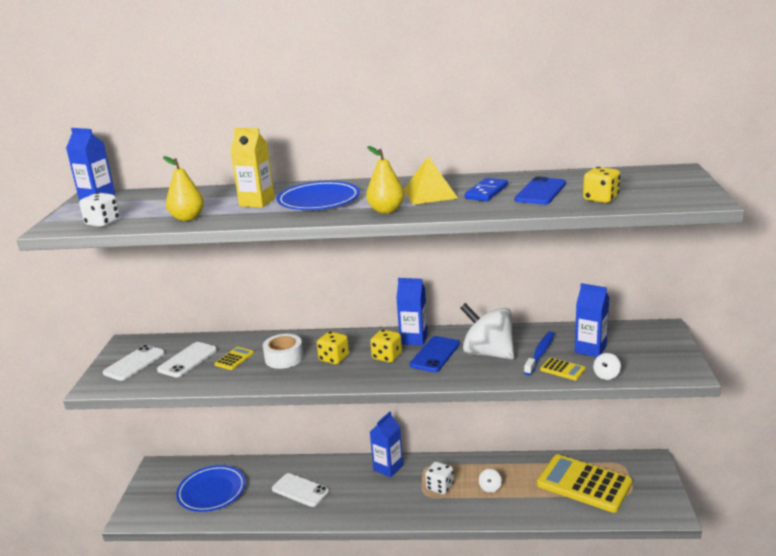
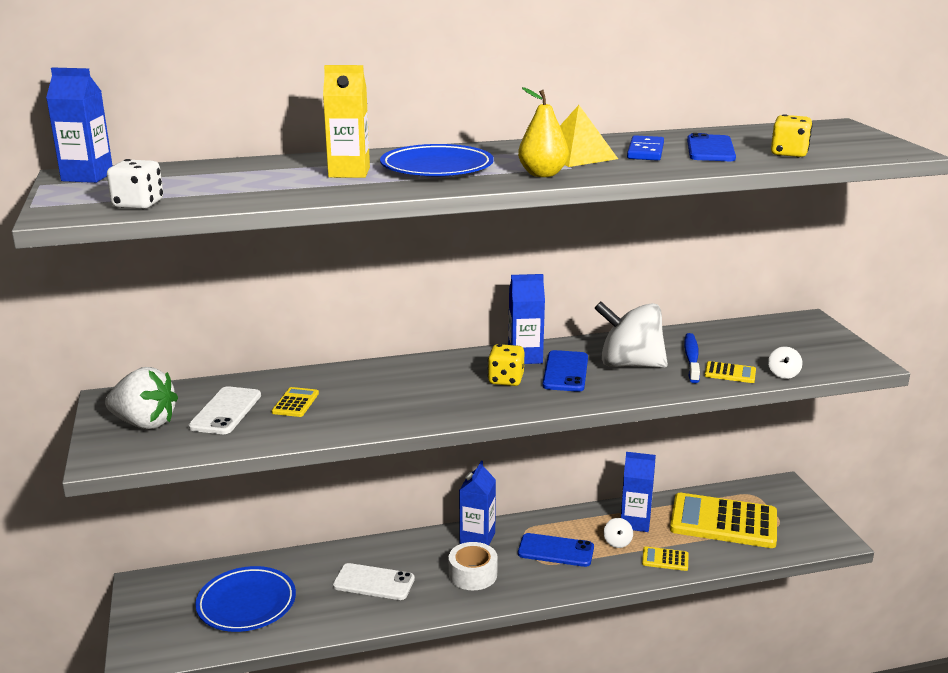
camera: 20 degrees left, 0 degrees up
white phone [103,345,165,381] -> white strawberry [105,367,178,429]
yellow pear [163,156,204,221] -> none
white tape [263,334,304,369] -> white tape moved to [449,542,498,590]
yellow dice [317,331,349,364] -> none
white dice [425,462,454,495] -> blue phone [518,533,594,567]
blue carton [575,283,609,357] -> blue carton moved to [621,452,656,532]
none -> yellow calculator [642,546,689,571]

